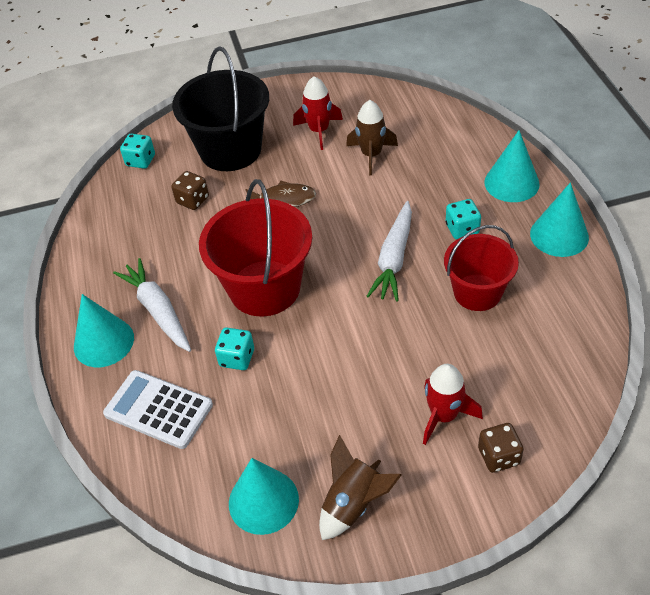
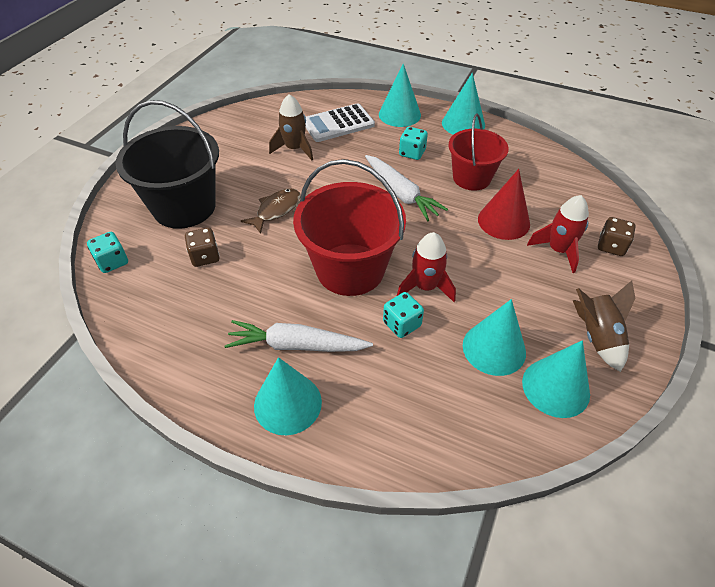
camera: 55 degrees left, 0 degrees up
white calculator [103,370,213,449] -> white calculator moved to [305,103,375,142]
red rocket [293,76,343,150] -> red rocket moved to [397,232,456,302]
none -> turquoise cone [463,299,526,376]
none -> red cone [478,169,530,240]

